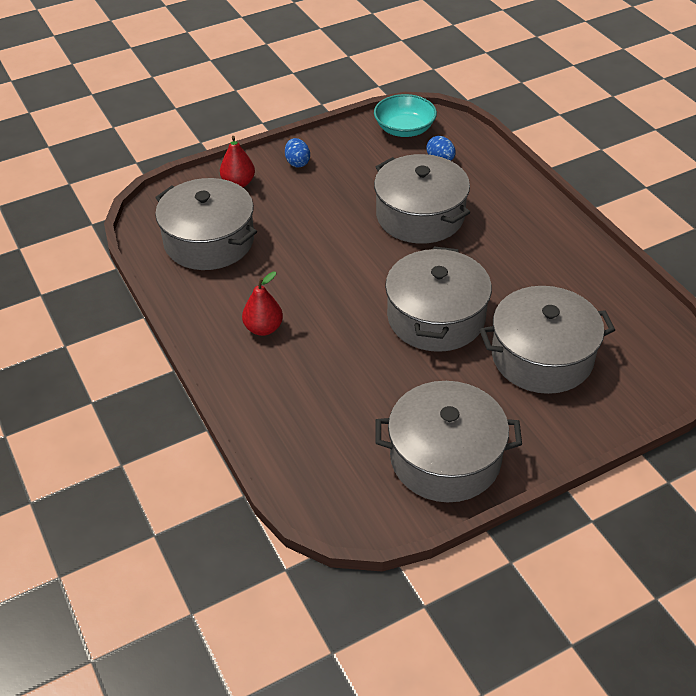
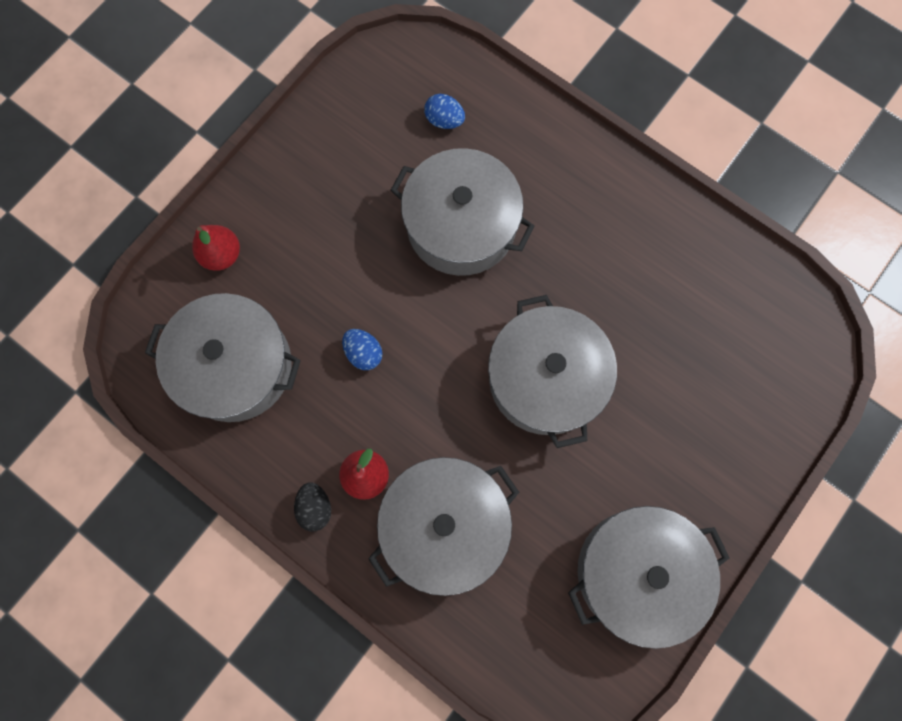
camera: 25 degrees left, 30 degrees up
blue egg [285,138,310,167] -> blue egg moved to [342,329,382,370]
turquoise bowl [374,94,437,137] -> none
grey pot [480,286,615,394] -> grey pot moved to [368,457,519,596]
none -> black egg [294,482,331,532]

